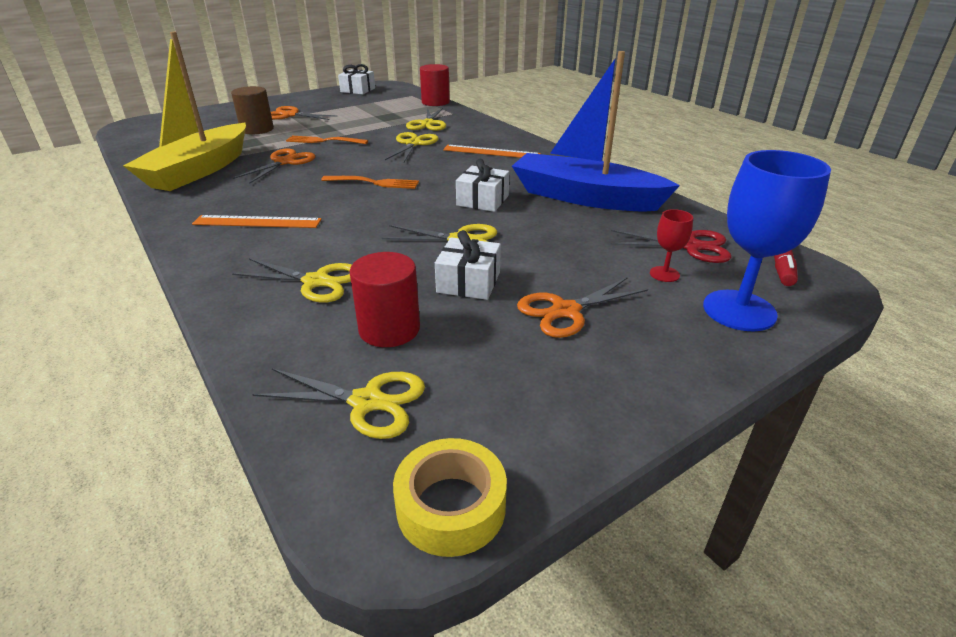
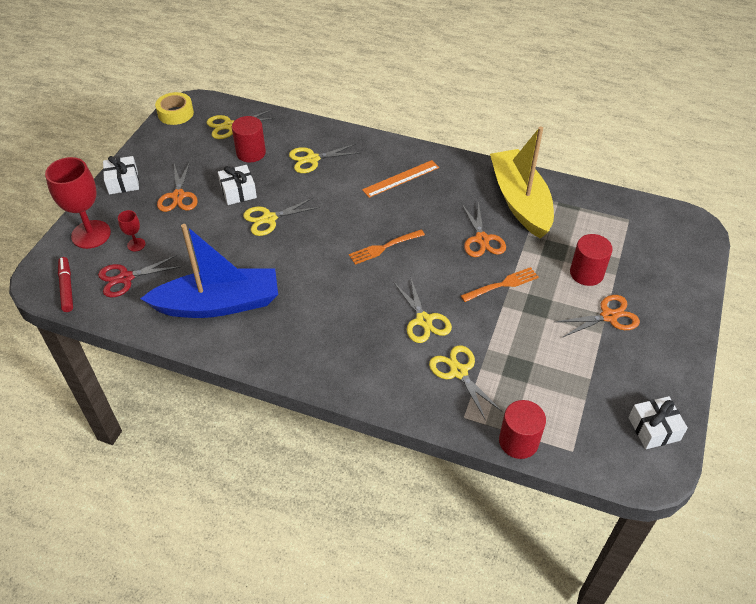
camera: 145 degrees right, 15 degrees up
brown cylinder [231,86,274,134] -> red cylinder [570,234,613,286]
orange ruler [443,145,541,158] -> none
white gift [456,159,509,212] -> white gift moved to [103,156,139,194]
orange scissors [517,277,648,338] -> orange scissors turned 150 degrees clockwise [157,162,198,212]
blue goblet [703,150,831,331] -> red goblet [45,157,111,249]

